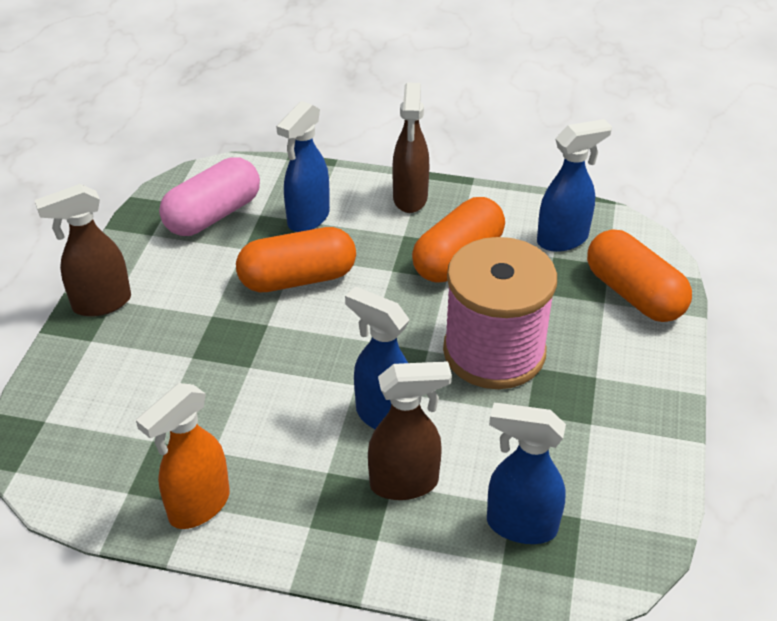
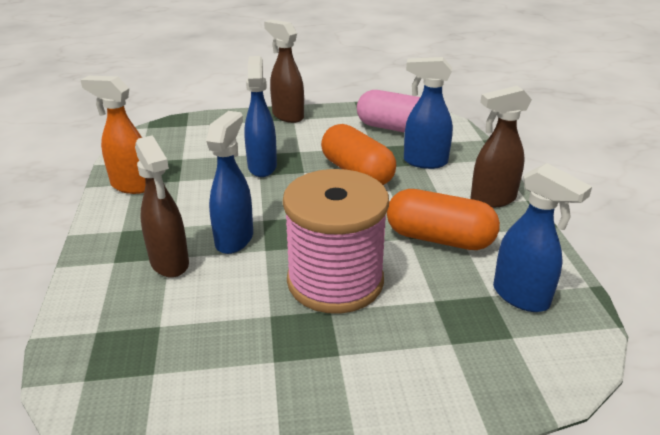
camera: 70 degrees right, 10 degrees down
blue spray bottle [487,403,566,544] -> blue spray bottle moved to [244,56,277,177]
orange capsule [587,230,692,322] -> none

